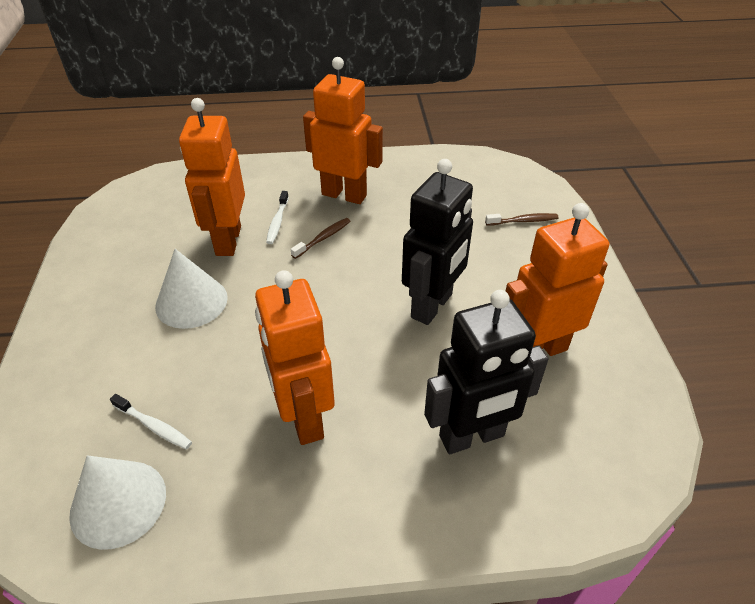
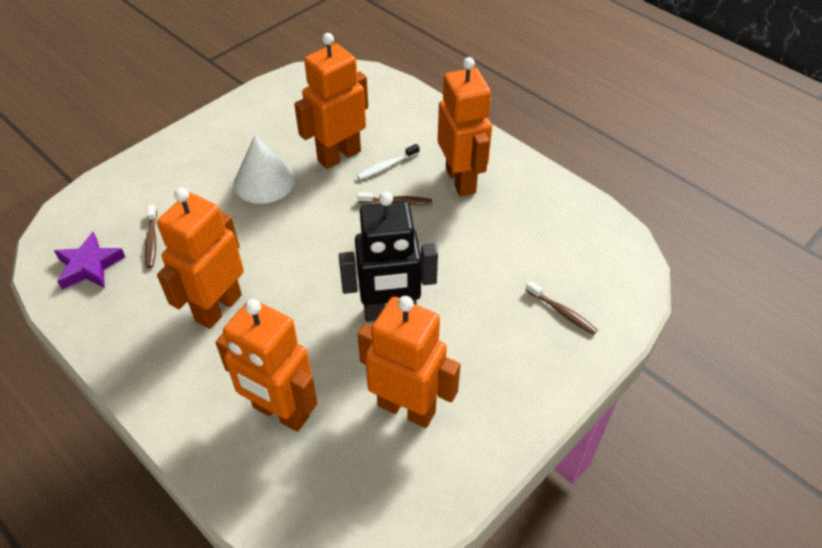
camera: 50 degrees right, 5 degrees up
white cone [69,455,166,550] -> purple star [54,232,125,289]
white toothbrush [110,394,192,449] -> brown toothbrush [145,204,157,268]
black robot [424,290,548,454] -> orange robot [215,299,318,432]

